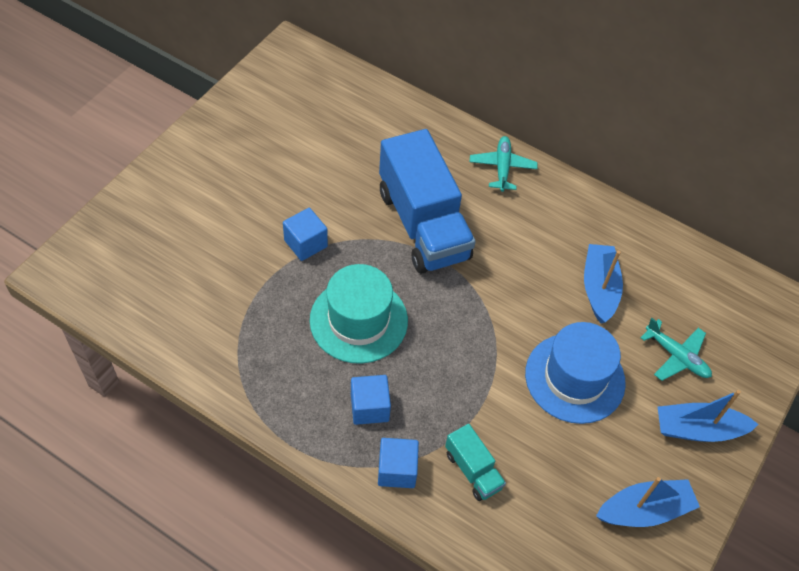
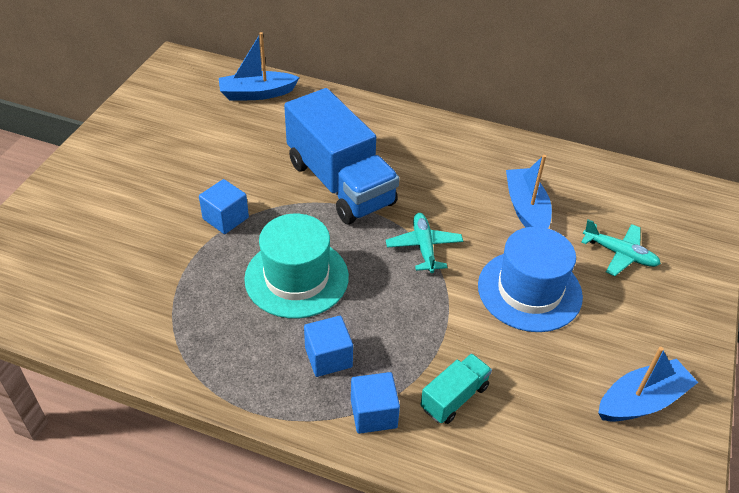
camera: 10 degrees left, 10 degrees down
turquoise truck [445,424,506,501] -> turquoise truck turned 90 degrees counterclockwise [420,353,492,424]
turquoise plane [470,136,538,192] -> turquoise plane moved to [386,213,463,273]
blue boat [658,390,759,442] -> blue boat moved to [219,32,300,101]

